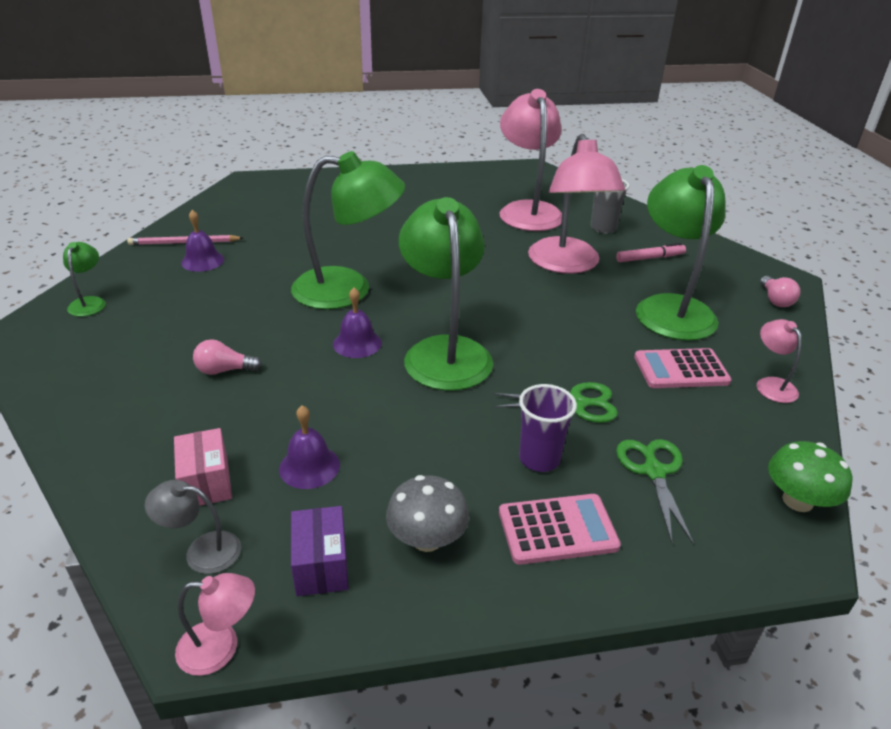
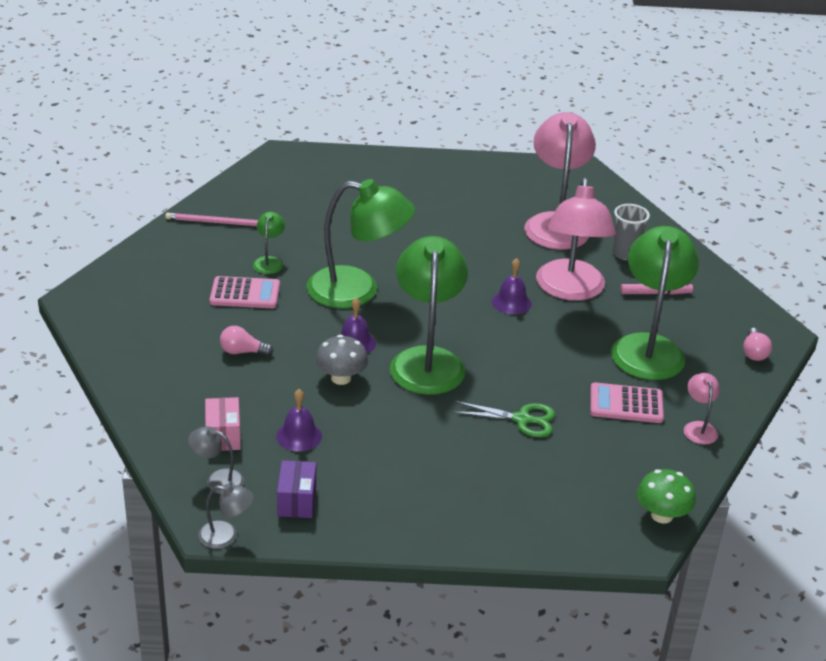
camera: 10 degrees right, 0 degrees up
green lamp [63,242,106,317] -> green lamp moved to [253,212,285,274]
pink lamp [175,573,255,676] -> grey lamp [198,484,254,549]
purple bell [181,210,224,272] -> purple bell moved to [492,258,532,315]
grey mushroom [386,475,469,552] -> grey mushroom moved to [315,335,368,385]
pink calculator [499,494,621,565] -> pink calculator moved to [209,276,280,308]
purple cup [519,384,577,472] -> none
green scissors [616,439,695,545] -> none

